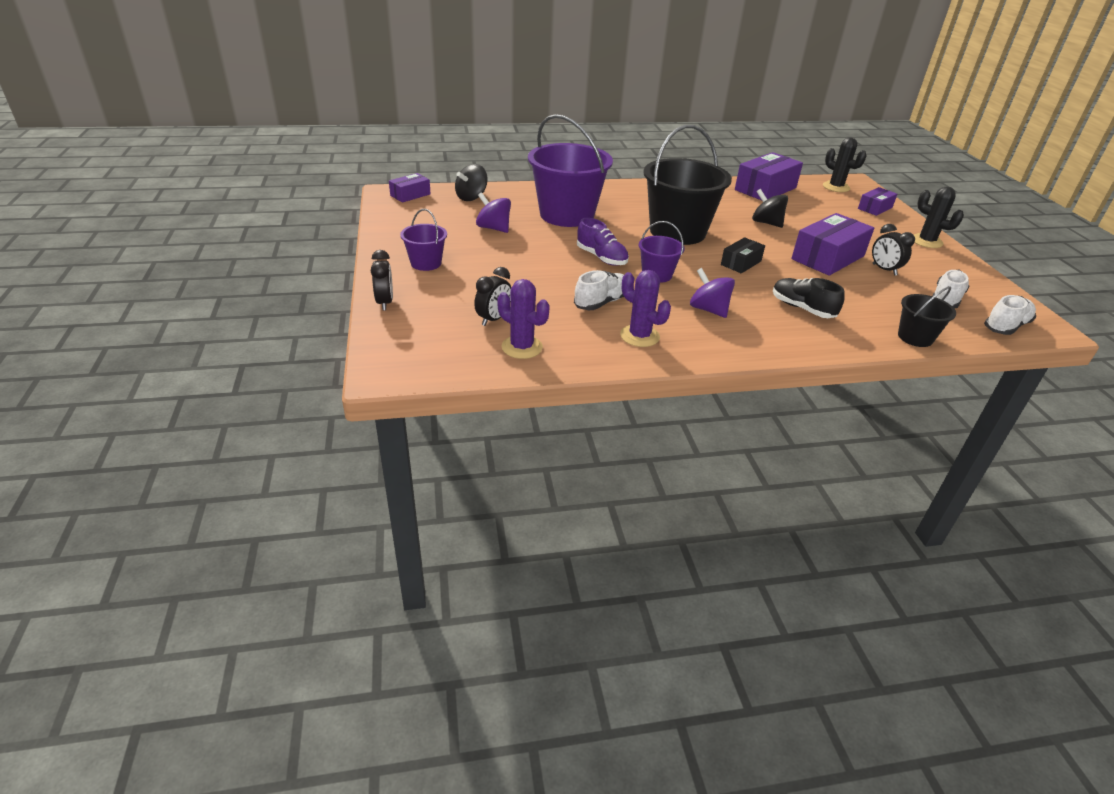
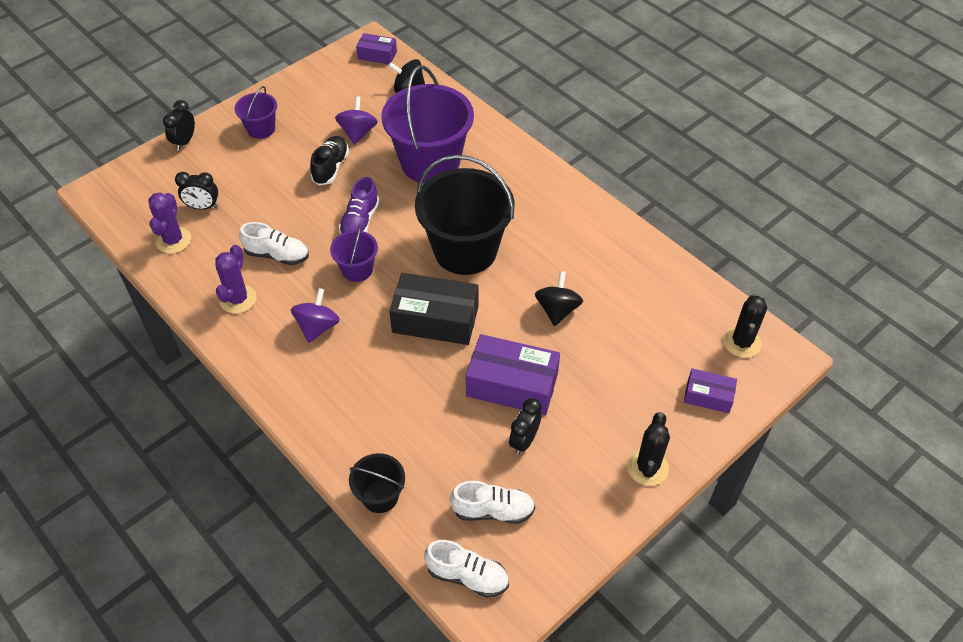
camera: 60 degrees right, 15 degrees up
black clock [371,250,393,311] -> black clock turned 150 degrees clockwise [163,100,195,151]
black box [721,237,765,273] -> black box [389,273,478,345], size x1.82
purple box [735,152,803,200] -> none
black shoe [773,278,845,318] -> black shoe moved to [310,136,349,185]

